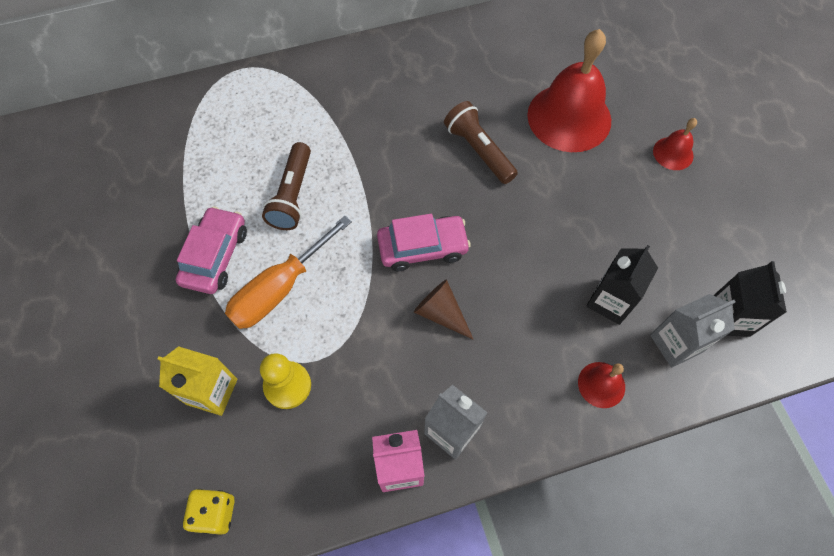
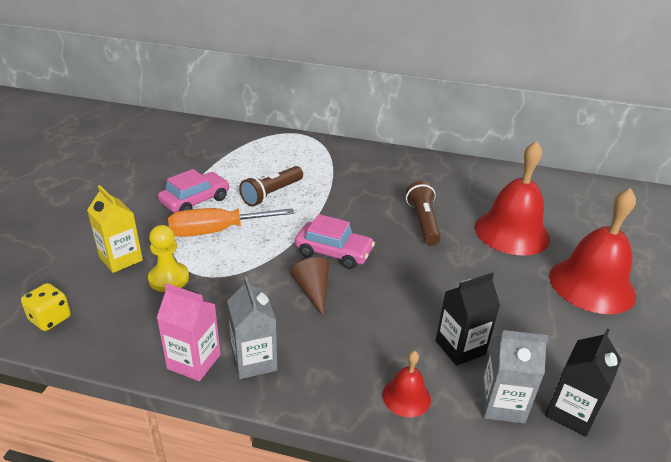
camera: 30 degrees right, 30 degrees down
red bell [653,118,697,170] -> red bell [549,188,636,314], size x2.15

